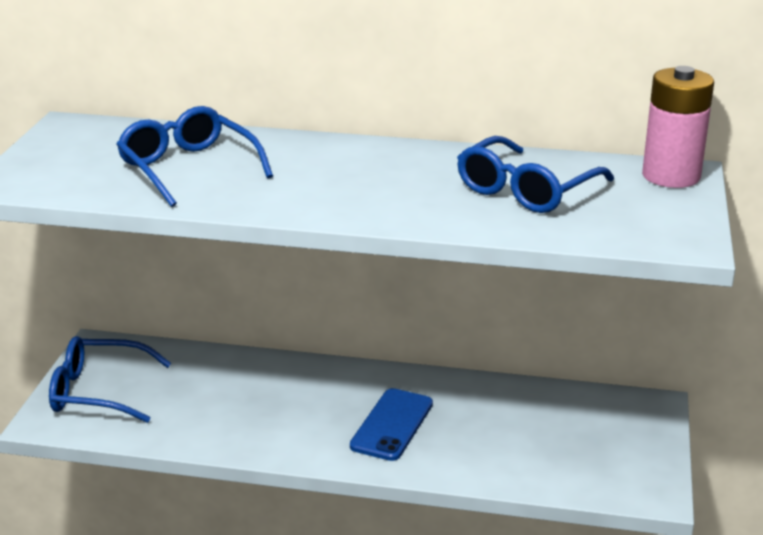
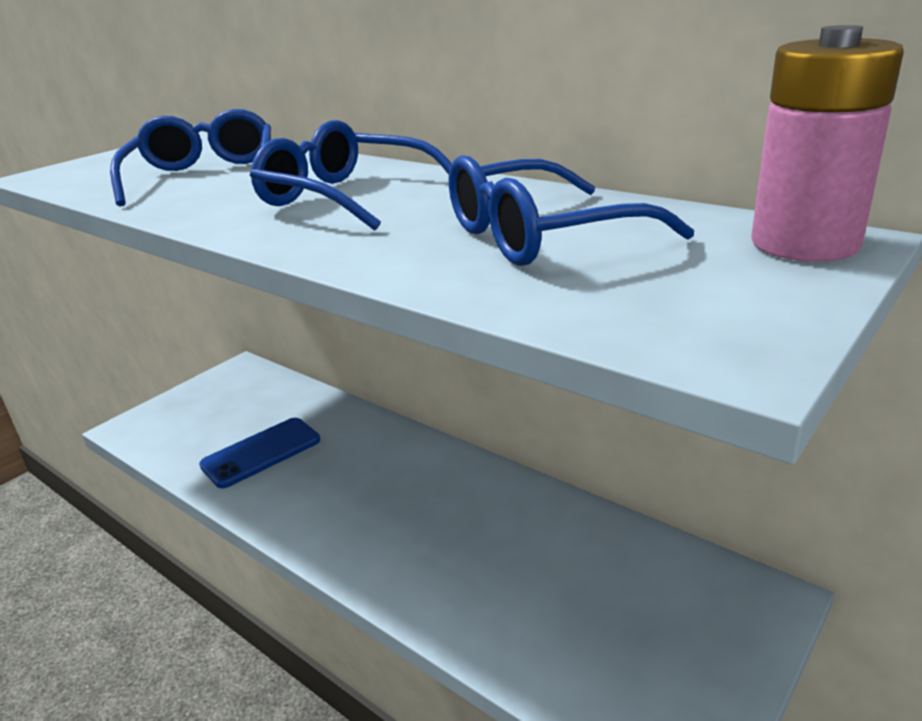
camera: 30 degrees right, 0 degrees up
blue glasses [49,336,171,423] -> blue glasses moved to [250,120,452,230]
blue phone [350,388,433,461] -> blue phone moved to [199,418,320,488]

